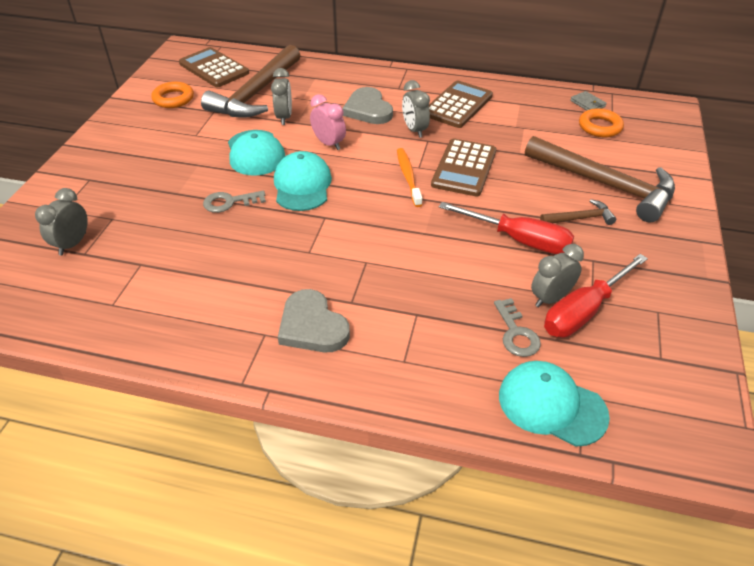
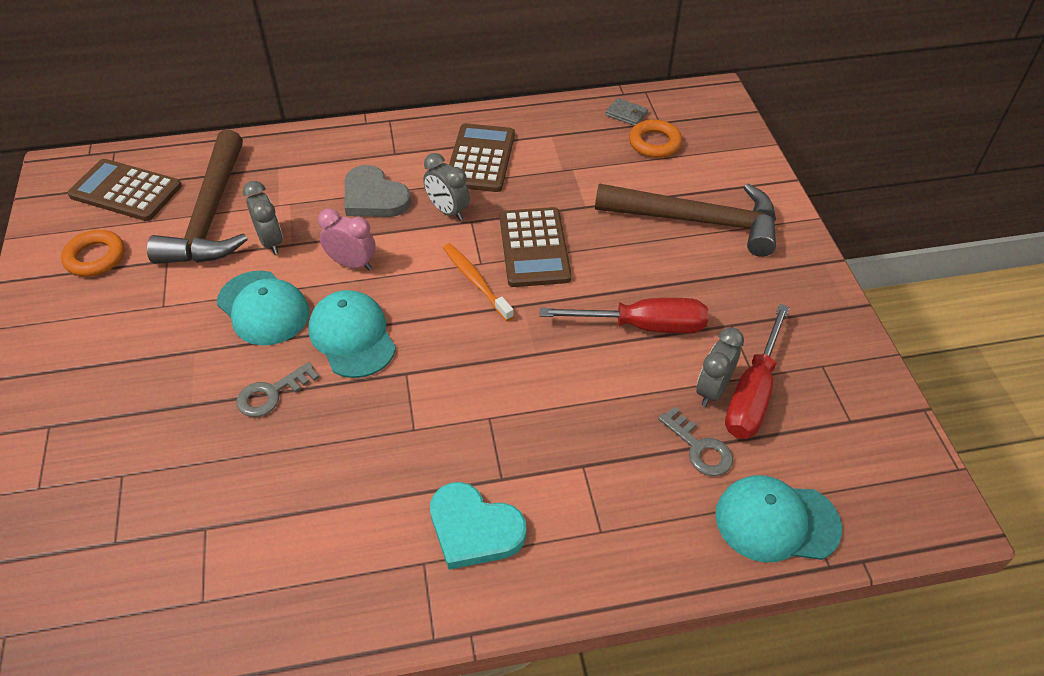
camera: 25 degrees left, 5 degrees up
grey clock [35,188,88,255] -> none
grey heart [278,289,350,353] -> turquoise heart [430,482,527,570]
brown hammer [540,199,616,225] -> none

